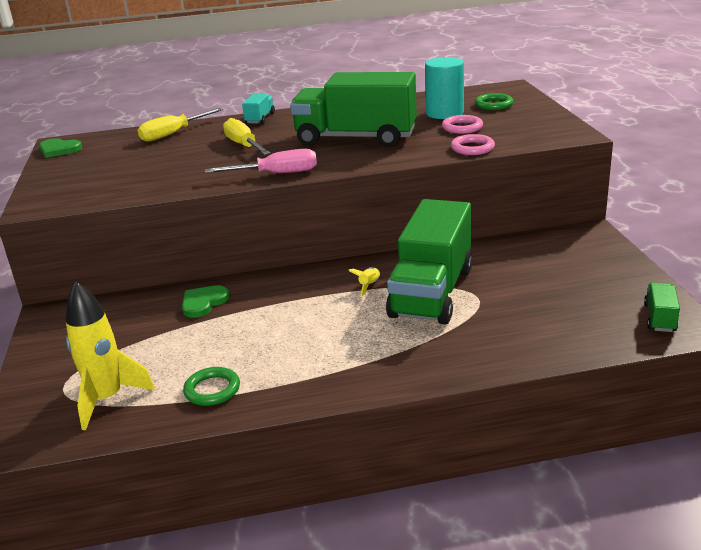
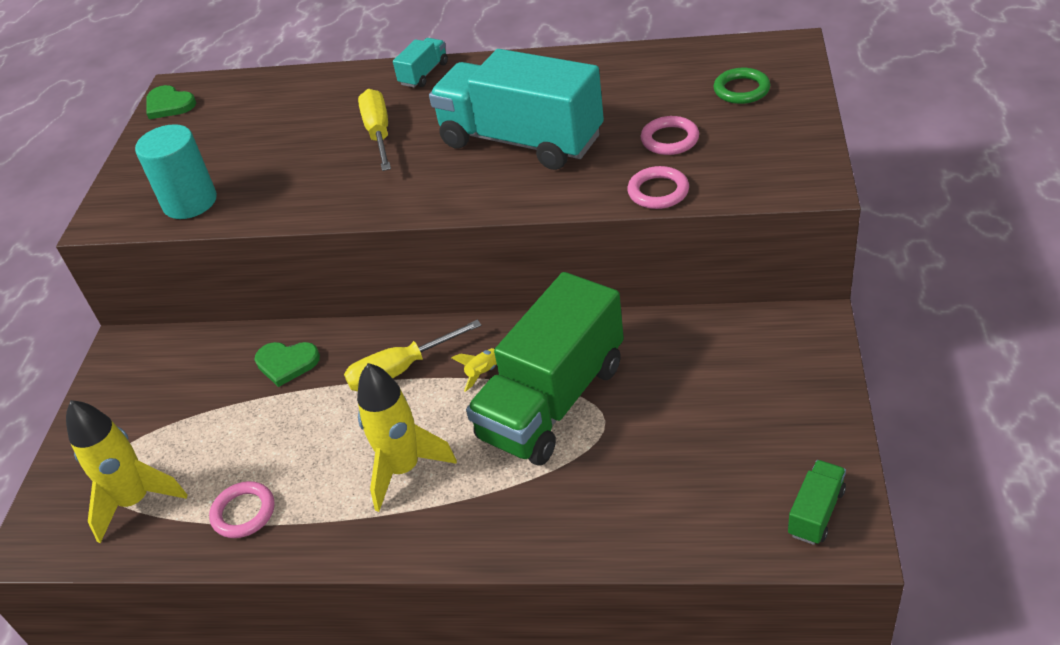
camera: 20 degrees right, 15 degrees up
yellow screwdriver [138,108,223,142] -> yellow screwdriver moved to [344,320,482,391]
green heart [182,285,230,318] -> green heart turned 135 degrees counterclockwise [255,342,320,387]
green ring [183,367,240,406] -> pink ring [209,481,275,538]
pink screwdriver [205,149,317,173] -> none
green truck [290,72,417,147] -> turquoise truck [429,49,604,170]
turquoise cylinder [425,57,464,119] -> turquoise cylinder moved to [135,124,217,219]
none -> yellow rocket [357,363,457,512]

